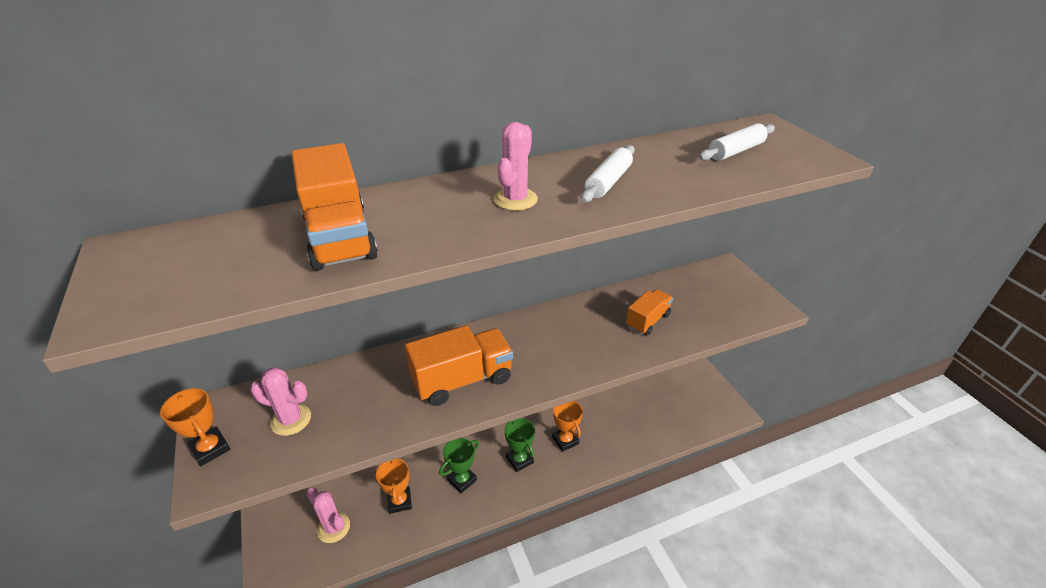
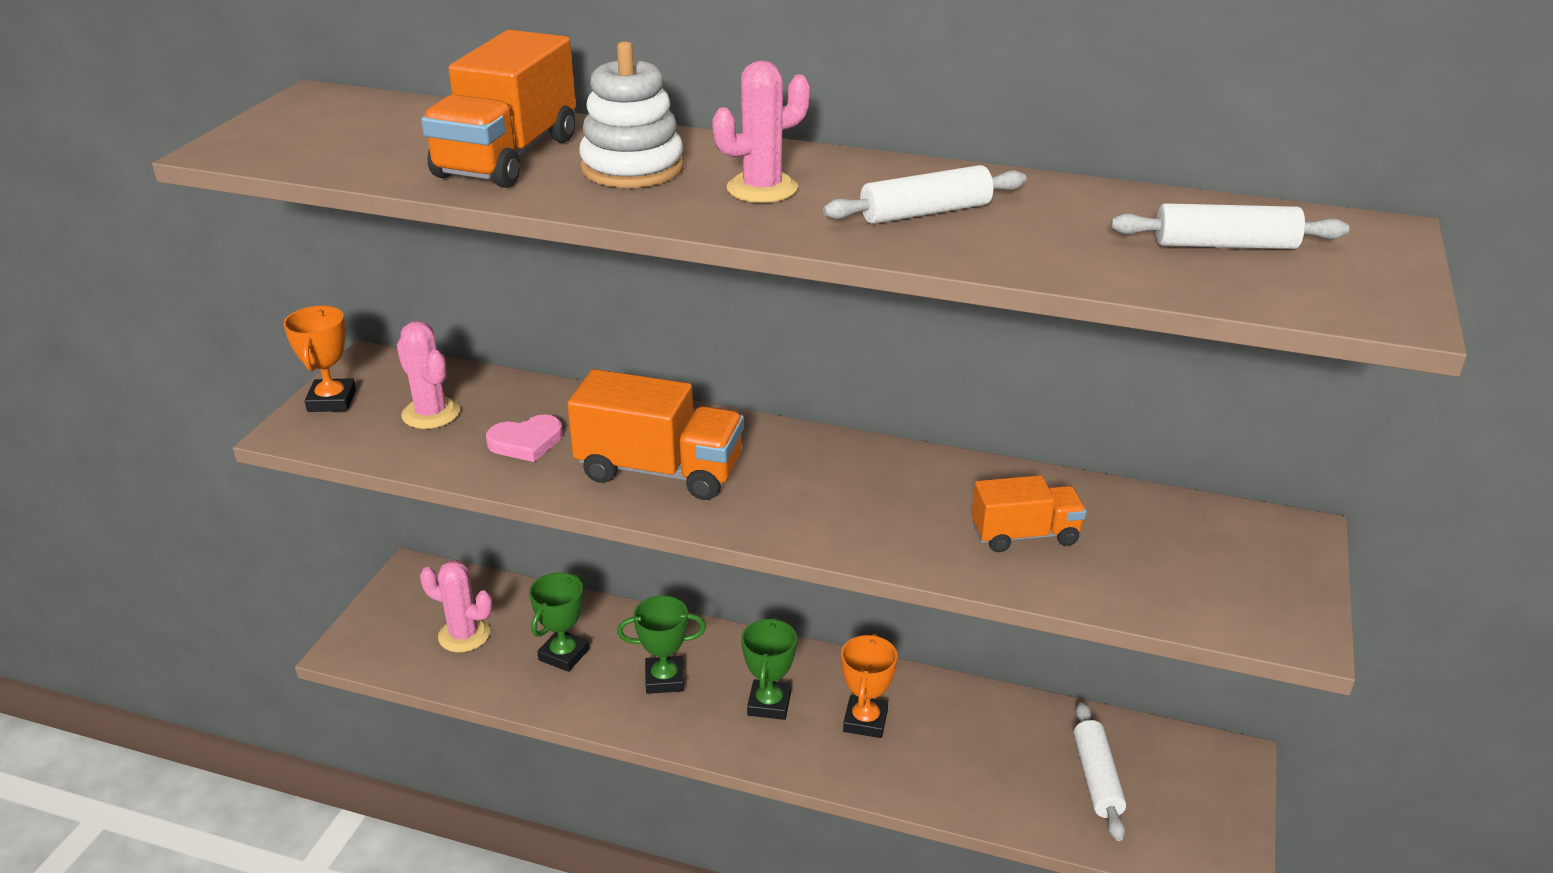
camera: 40 degrees right, 5 degrees down
pink cactus [307,488,350,543] -> pink cactus turned 60 degrees counterclockwise [420,560,492,652]
orange trophy [376,459,412,514] -> green trophy [529,572,589,672]
none -> pink heart [486,414,563,462]
none -> white stacking toy [579,41,684,188]
none -> white rolling pin [1074,702,1126,841]

